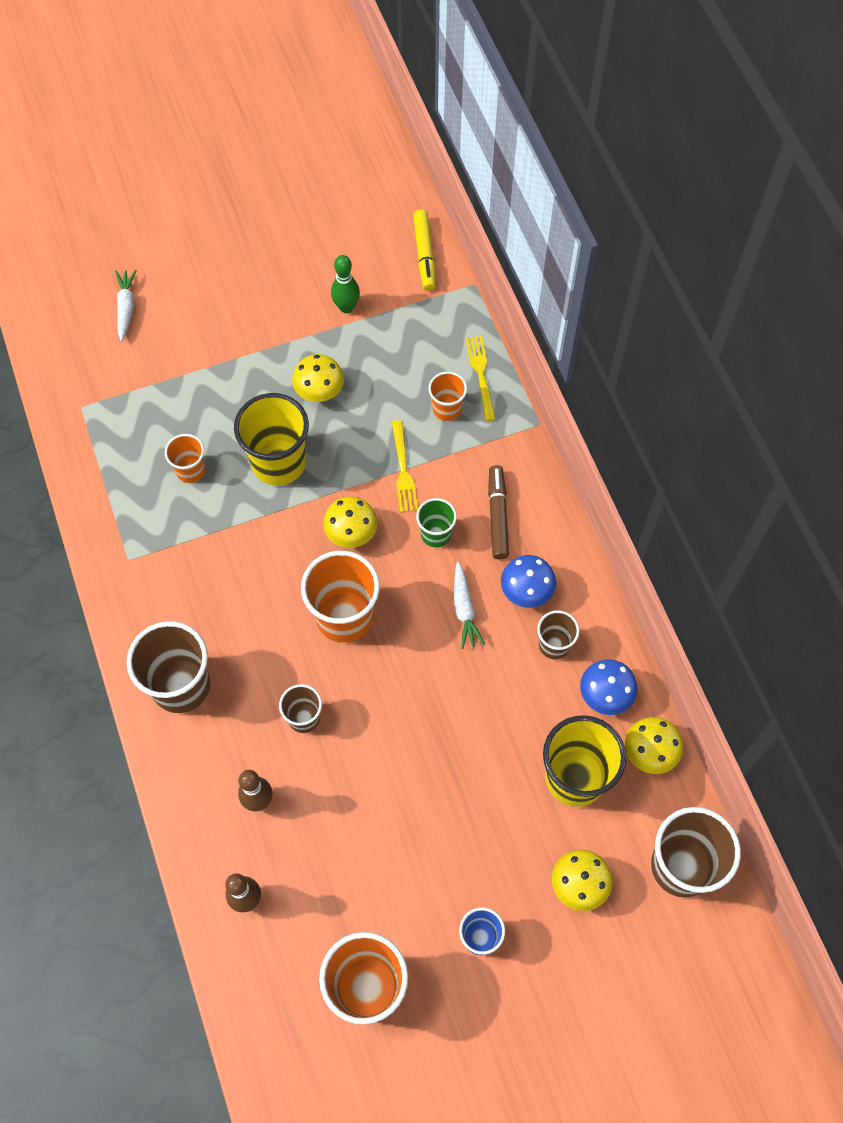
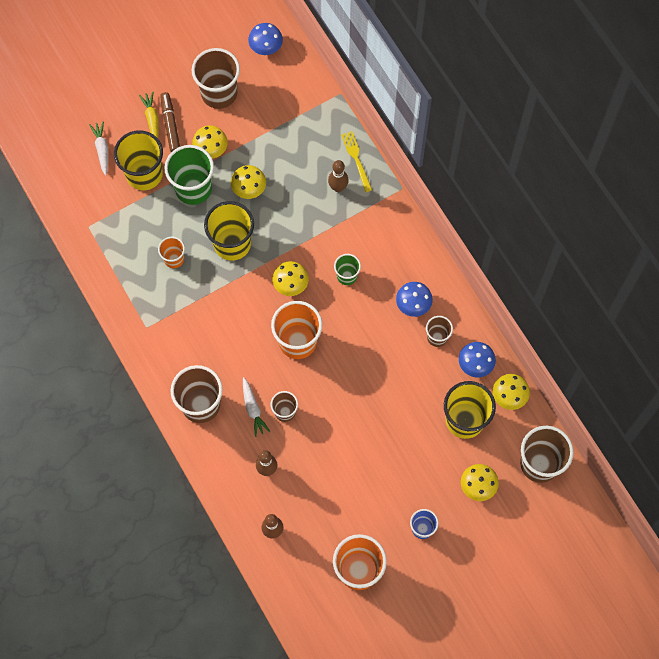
camera: 10 degrees left, 5 degrees up
green bowling pin [331,255,360,313] -> none
yellow fork [392,420,418,512] -> none
yellow marker [413,209,436,291] -> none
orange cup [428,371,467,421] -> brown bowling pin [328,160,349,192]
white carrot [454,562,485,649] -> white carrot moved to [243,377,270,437]
brown marker [488,465,509,560] -> brown marker moved to [160,92,180,152]
none -> yellow cup [114,130,163,191]
none -> yellow carrot [139,92,159,138]
none -> green cup [164,145,214,205]
none -> brown cup [192,48,240,109]
none -> yellow mushroom [192,125,228,159]
none -> blue mushroom [248,23,283,55]

